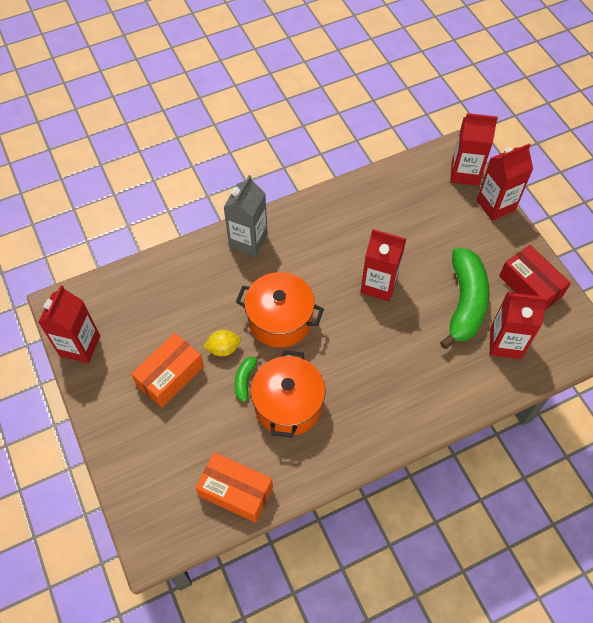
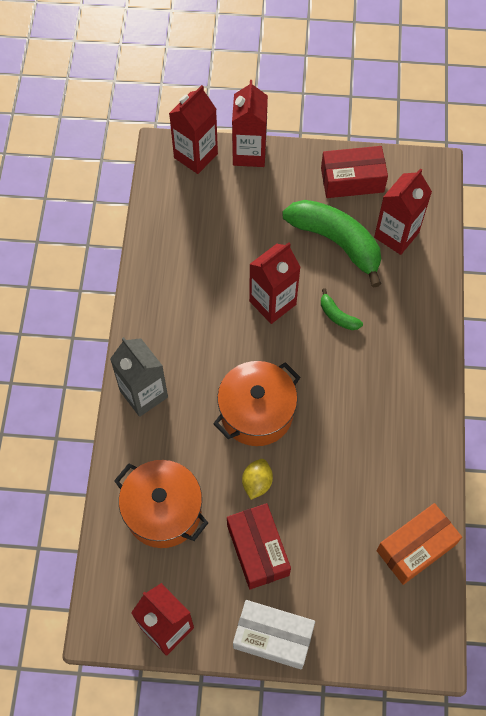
camera: 60 degrees left, 5 degrees up
orange box [131,333,204,408] -> red box [227,503,291,590]
green banana [234,354,262,402] -> green banana moved to [321,288,363,330]
orange pot [251,350,325,438] -> orange pot moved to [114,460,208,548]
none -> white box [233,600,315,669]

